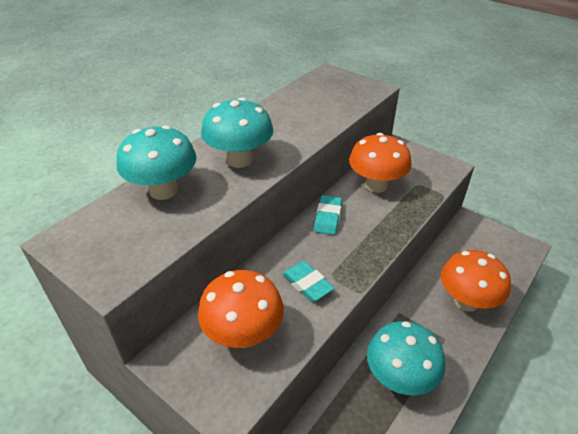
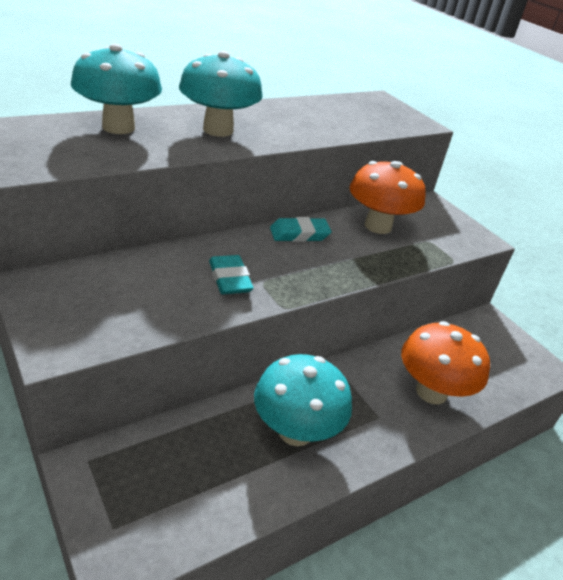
camera: 15 degrees right, 5 degrees down
orange mushroom [198,270,284,348] -> none
turquoise eraser [314,195,342,235] -> turquoise eraser turned 45 degrees clockwise [270,217,331,242]

